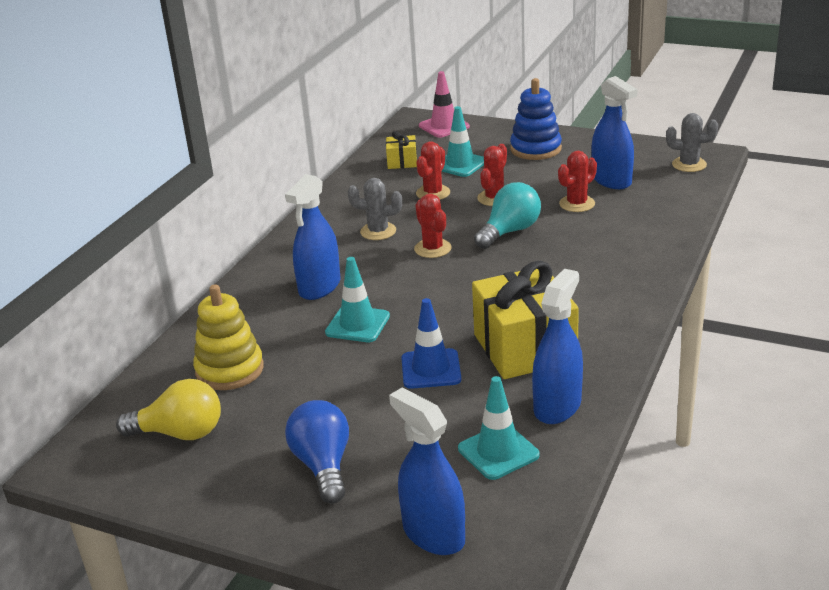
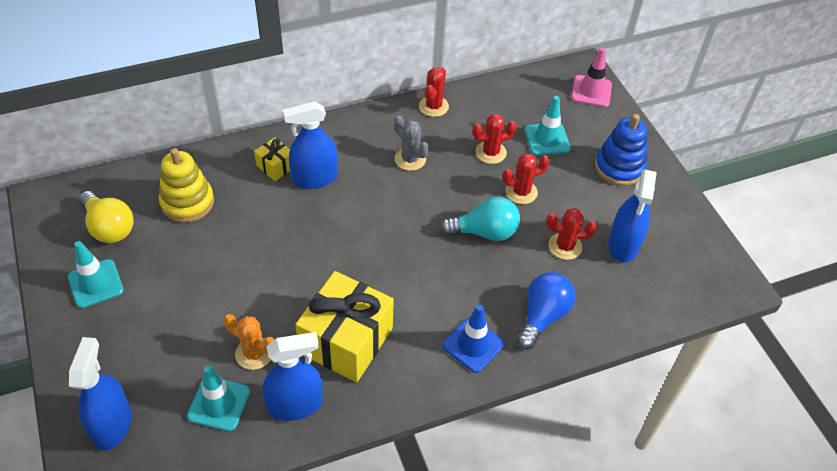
camera: 40 degrees right, 20 degrees up
blue light bulb [285,400,349,504] -> blue light bulb moved to [517,272,576,350]
turquoise traffic cone [325,257,390,342] -> turquoise traffic cone moved to [68,241,124,308]
yellow gift [386,131,417,169] -> yellow gift moved to [254,138,290,181]
blue traffic cone [401,298,461,389] -> blue traffic cone moved to [442,305,505,373]
red cactus [414,194,452,258] -> red cactus moved to [419,67,449,117]
grey cactus [666,113,718,172] -> none
none -> orange cactus [224,314,275,370]

